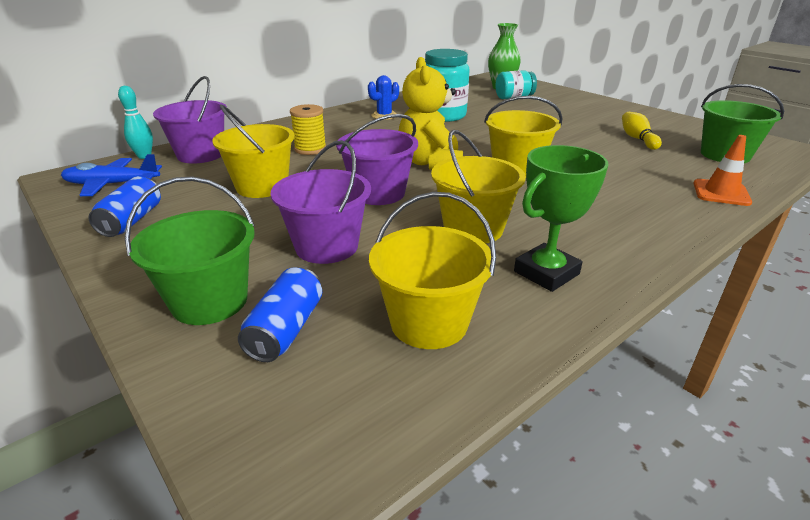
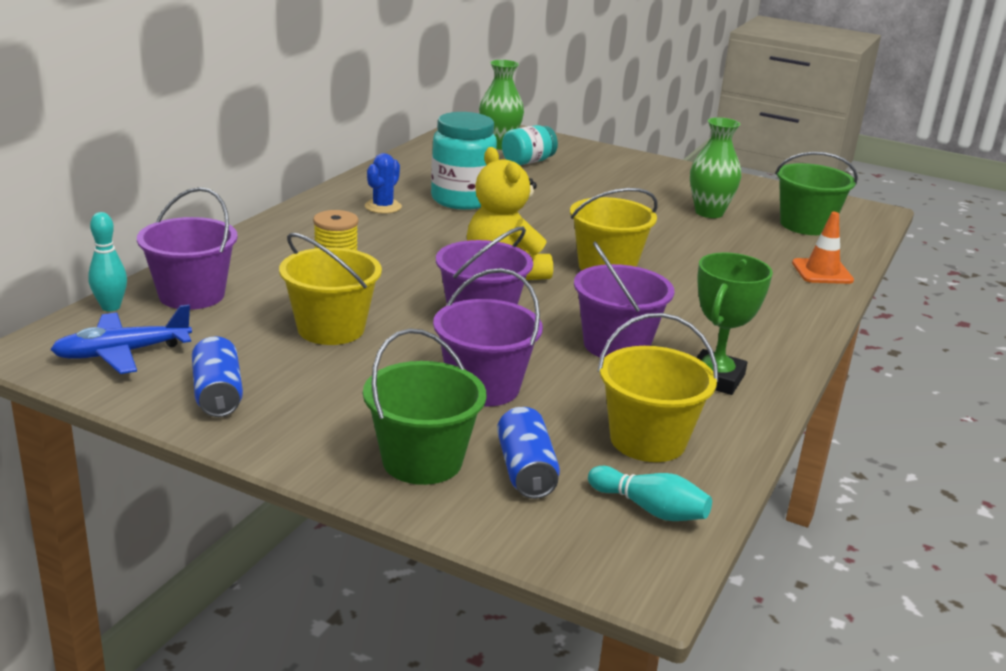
camera: 25 degrees left, 5 degrees down
yellow bucket [431,130,526,244] -> purple bucket [574,242,674,358]
yellow bowling pin [622,112,662,150] -> green vase [690,117,741,218]
none -> turquoise bowling pin [588,466,712,521]

